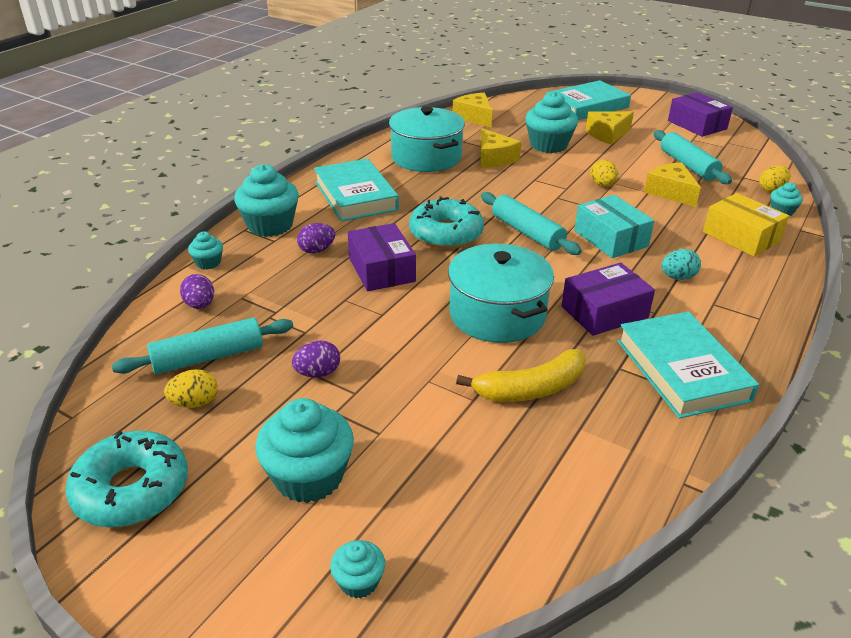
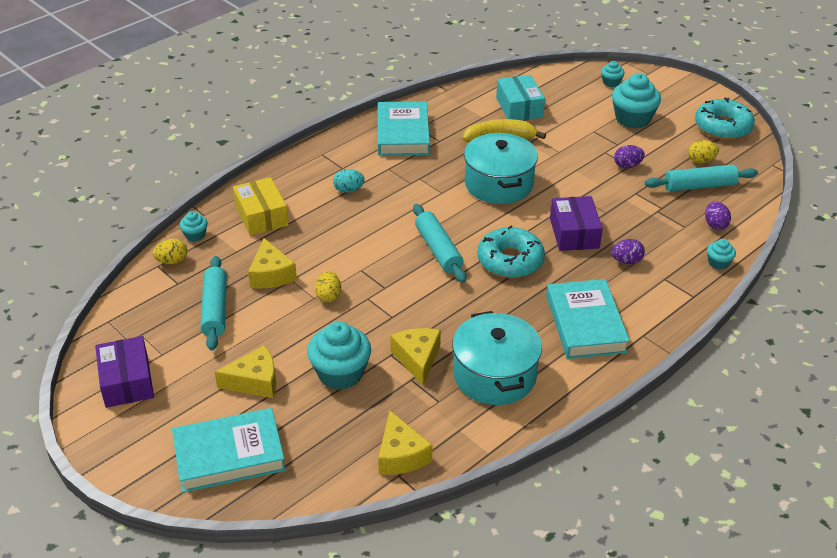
camera: 165 degrees left, 5 degrees up
turquoise cupcake [234,164,298,237] -> none
purple box [561,263,655,336] -> none
turquoise box [574,195,654,258] -> turquoise box moved to [496,75,545,120]

